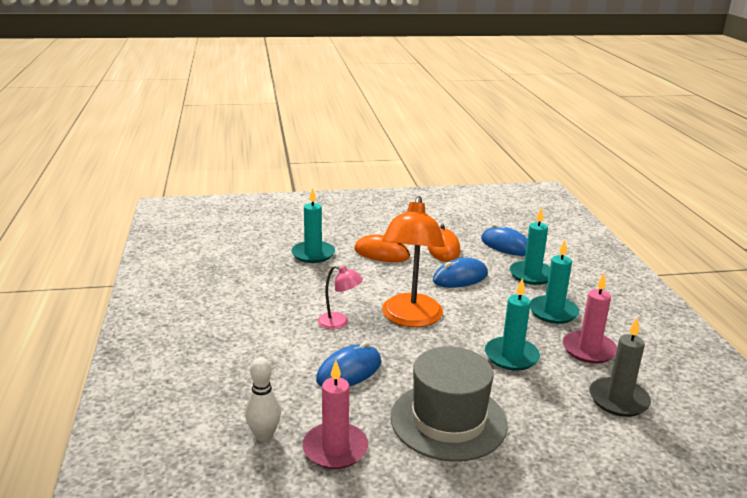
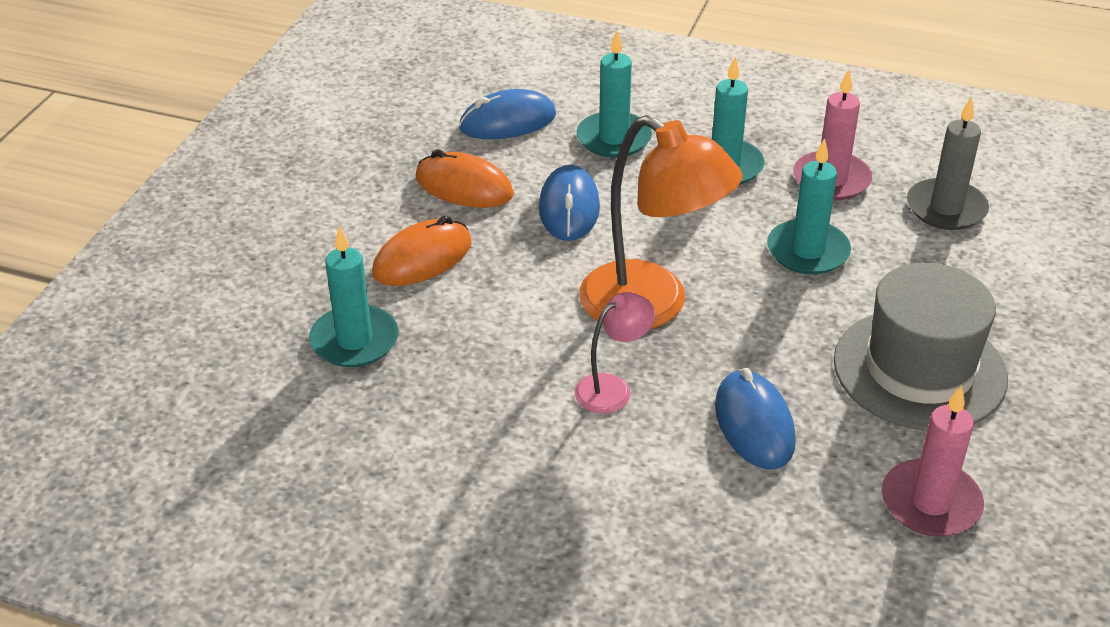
camera: 60 degrees left, 15 degrees up
white bowling pin [245,357,281,442] -> none

